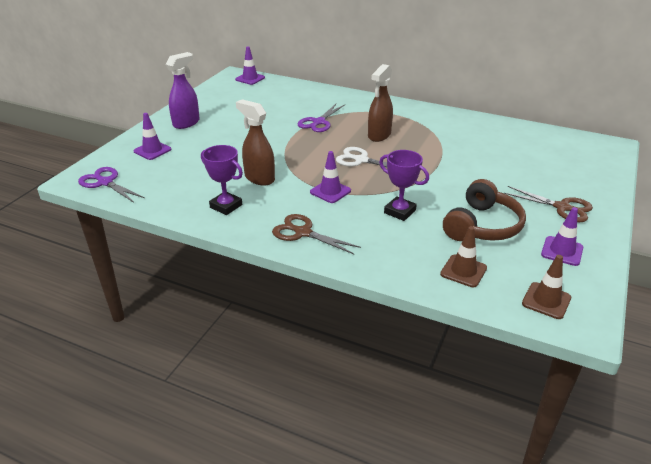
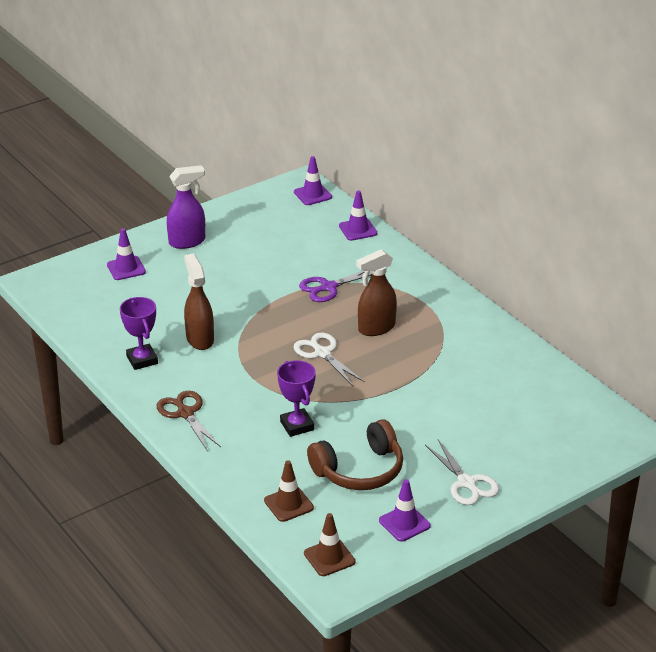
camera: 30 degrees right, 0 degrees up
purple scissors [78,167,145,203] -> none
purple traffic cone [310,151,351,203] -> purple traffic cone moved to [339,190,377,241]
brown scissors [504,186,593,222] -> white scissors [425,440,499,505]

